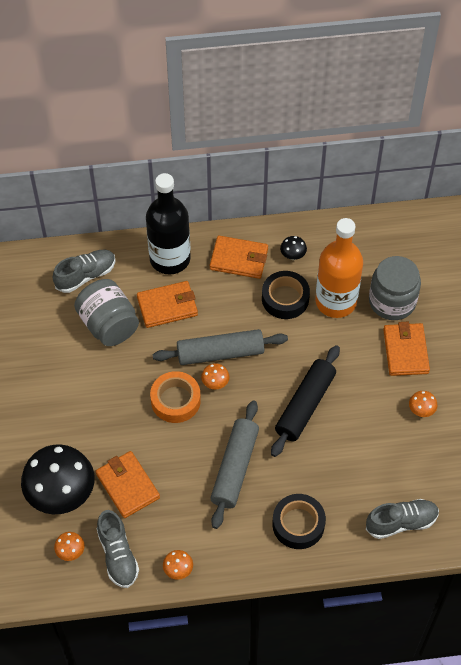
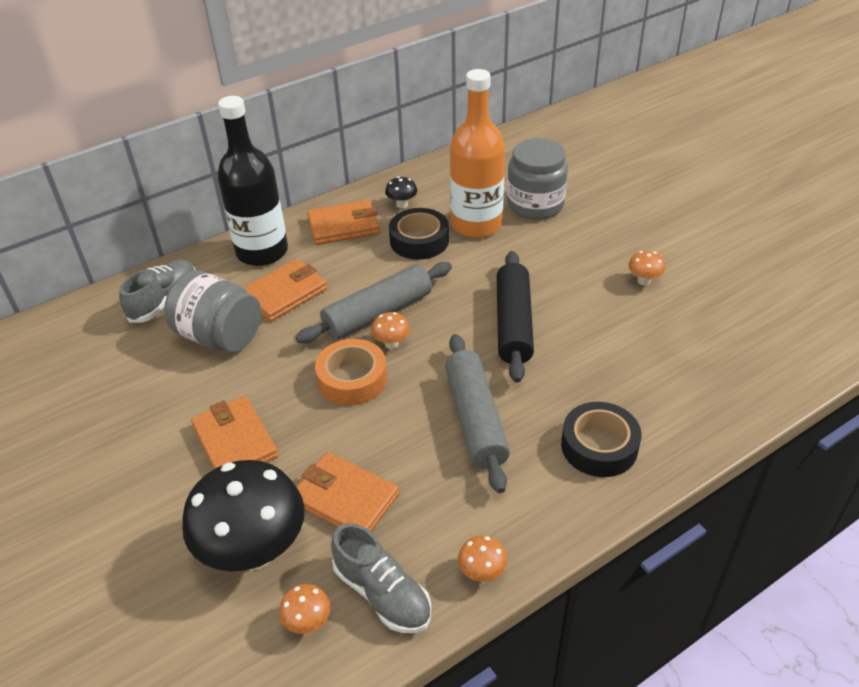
camera: 25 degrees left, 15 degrees down
grey shoe [366,499,439,539] -> none
orange wallet [383,322,430,376] -> orange wallet moved to [191,396,278,469]

